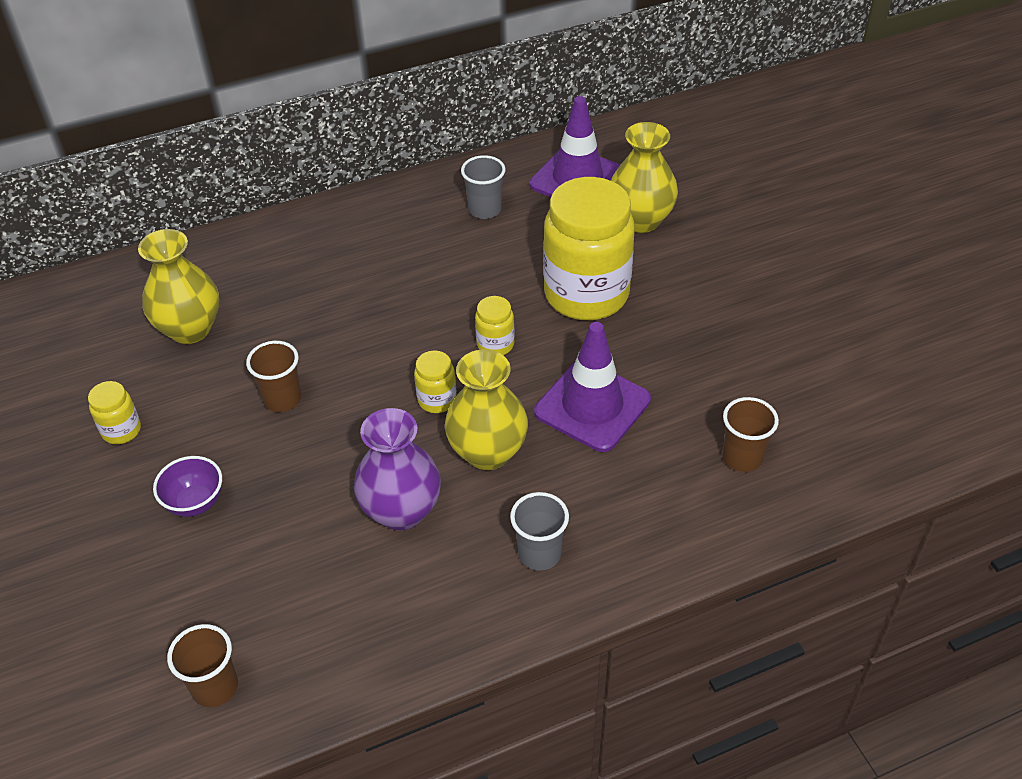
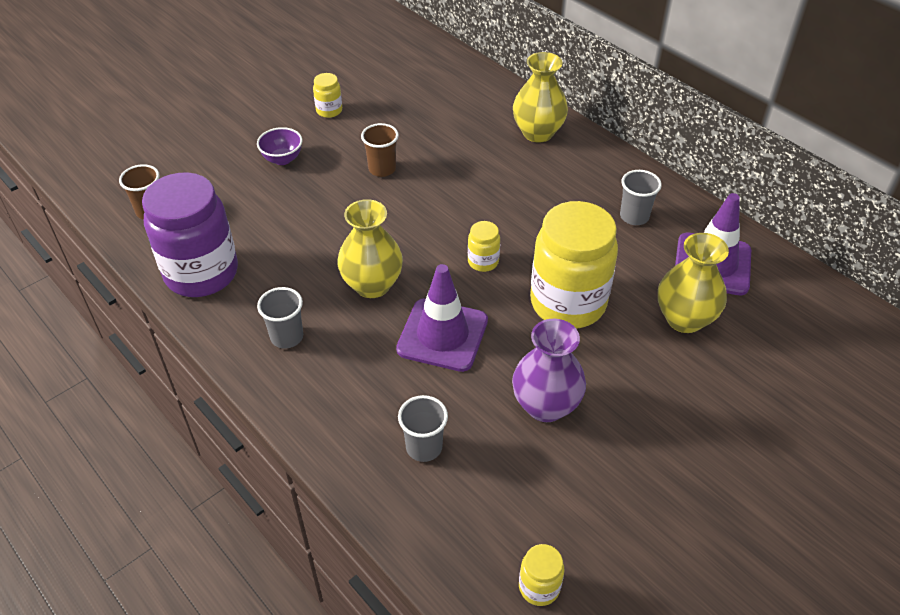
camera: 70 degrees right, 0 degrees up
yellow vase [138,229,219,344] -> yellow vase moved to [513,52,568,143]
purple vase [354,408,441,531] -> purple vase moved to [512,319,586,422]
yellow jar [414,350,457,413] -> yellow jar moved to [519,544,564,606]
brown cup [722,397,779,472] -> grey cup [398,395,448,462]
none -> purple jar [142,172,238,297]

